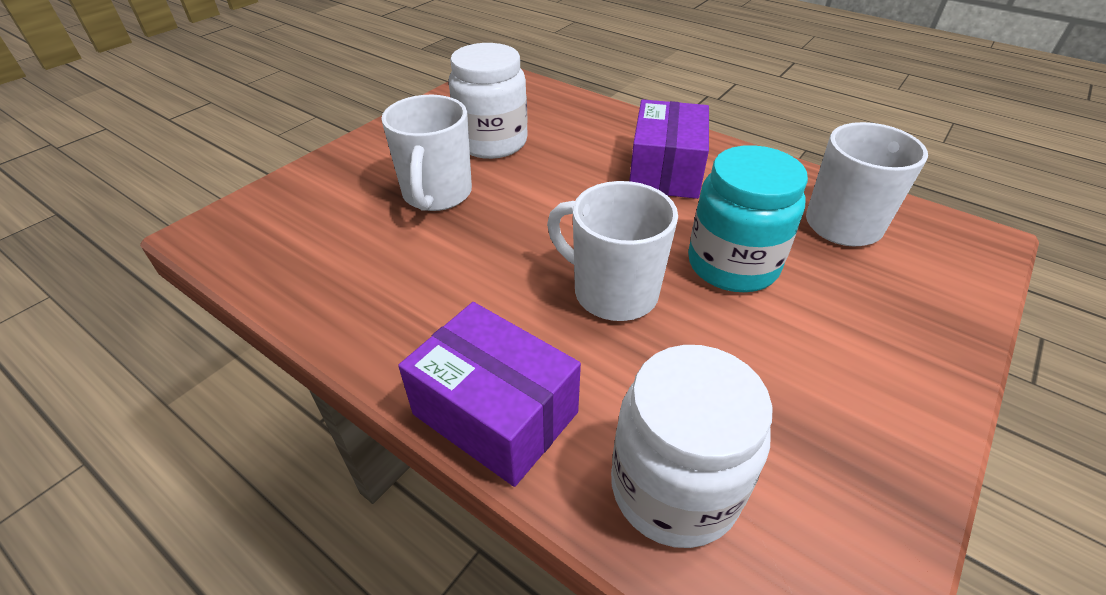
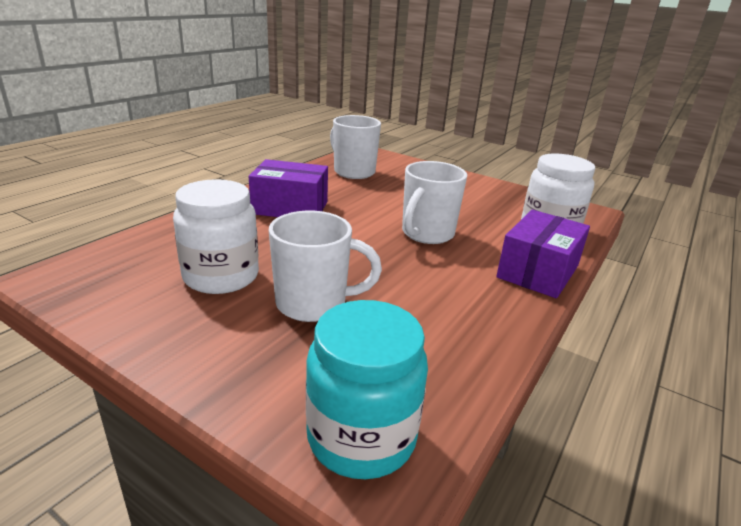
camera: 95 degrees left, 15 degrees down
turquoise jar [688,145,808,292] -> turquoise jar moved to [306,300,428,479]

